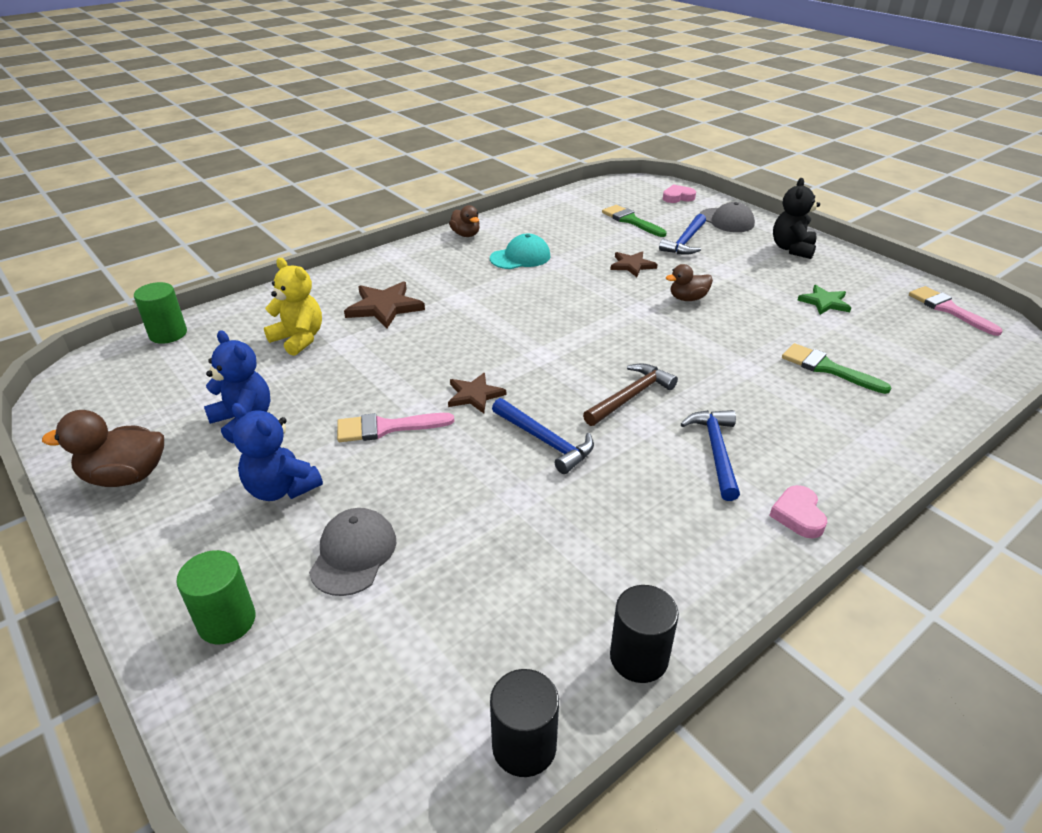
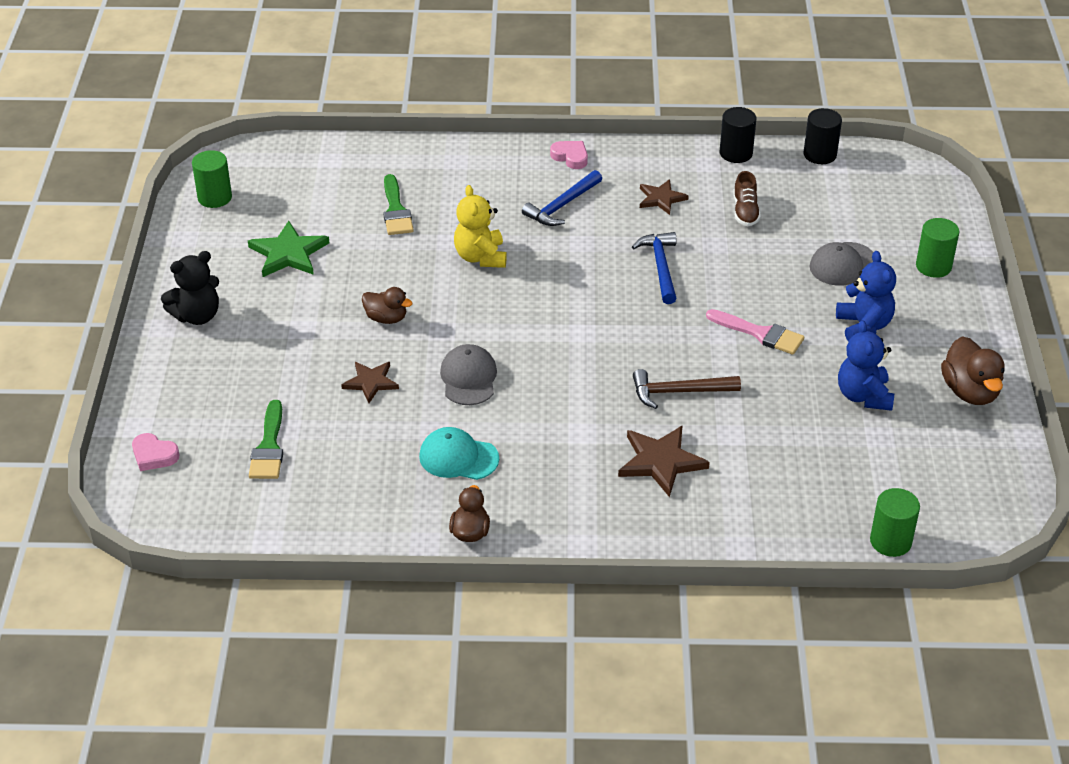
camera: 140 degrees left, 5 degrees up
brown duck [42,410,164,487] -> brown duck turned 45 degrees clockwise [941,336,1005,405]
yellow teddy bear [264,258,322,356] -> yellow teddy bear moved to [454,185,507,268]
brown star [448,373,506,413] -> brown star moved to [640,179,689,215]
brown hammer [583,364,678,426] -> brown hammer moved to [633,369,741,409]
blue hammer [659,214,706,255] -> none
grey cap [699,202,755,232] -> grey cap moved to [440,344,497,405]
pink heart [769,485,827,538] -> pink heart turned 90 degrees counterclockwise [550,141,588,169]
green star [798,285,851,315] -> green star [248,221,329,277], size x1.53
pink brush [909,286,1002,336] -> green cylinder [192,150,232,208]
none -> brown shoe [733,171,761,226]

